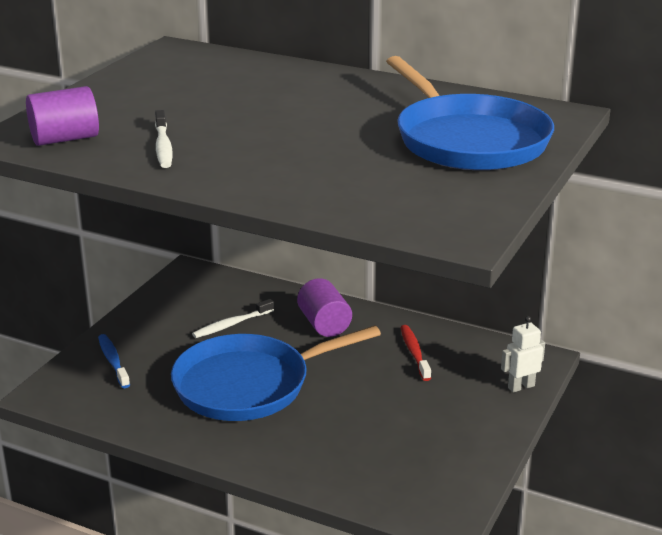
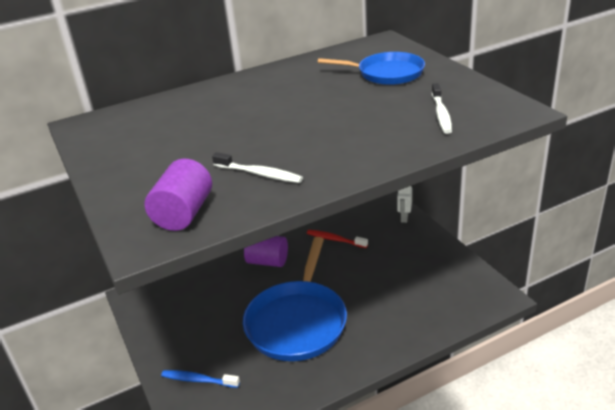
camera: 50 degrees left, 5 degrees up
white toothbrush [192,299,274,338] -> white toothbrush moved to [432,83,452,134]
blue pan [386,56,554,170] -> blue pan [318,52,425,85], size x0.61

